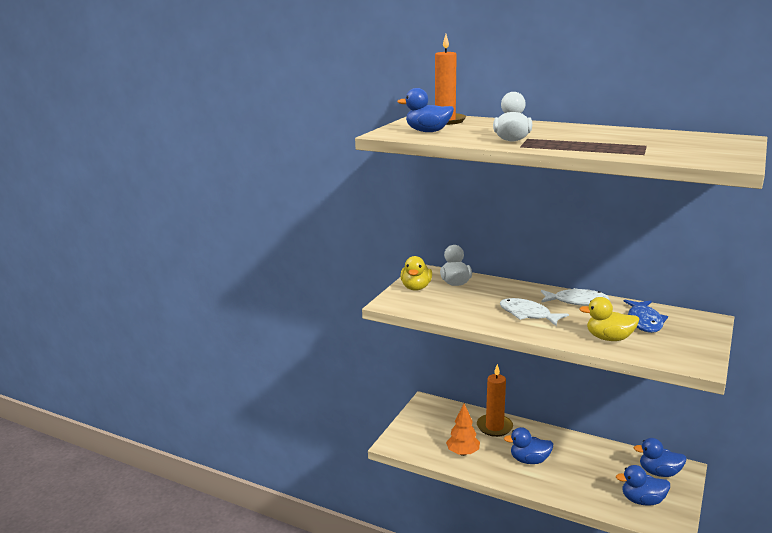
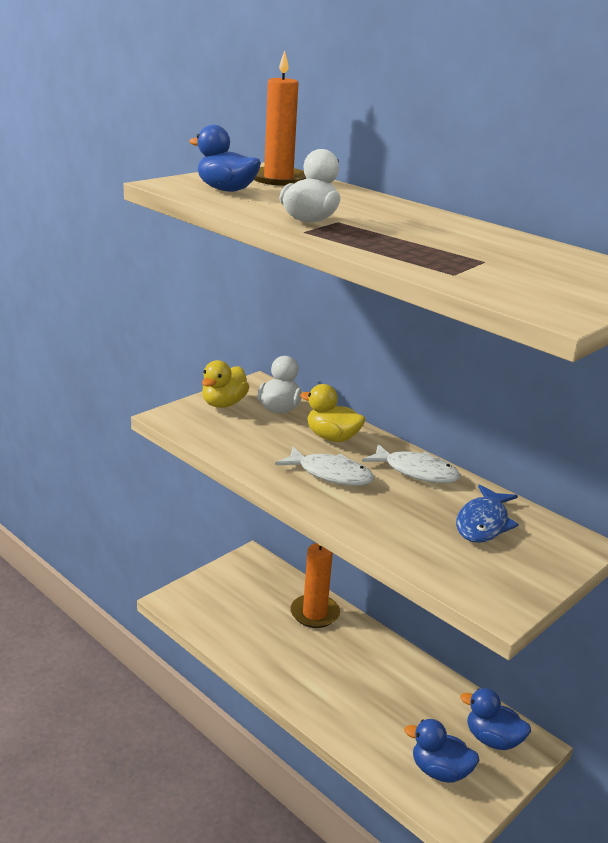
camera: 15 degrees right, 5 degrees up
orange tree [446,404,480,456] -> none
white fish [499,298,569,326] -> white fish turned 150 degrees clockwise [275,447,374,486]
blue duck [504,427,553,464] -> none
yellow duck [579,297,639,341] -> yellow duck moved to [300,384,366,442]

